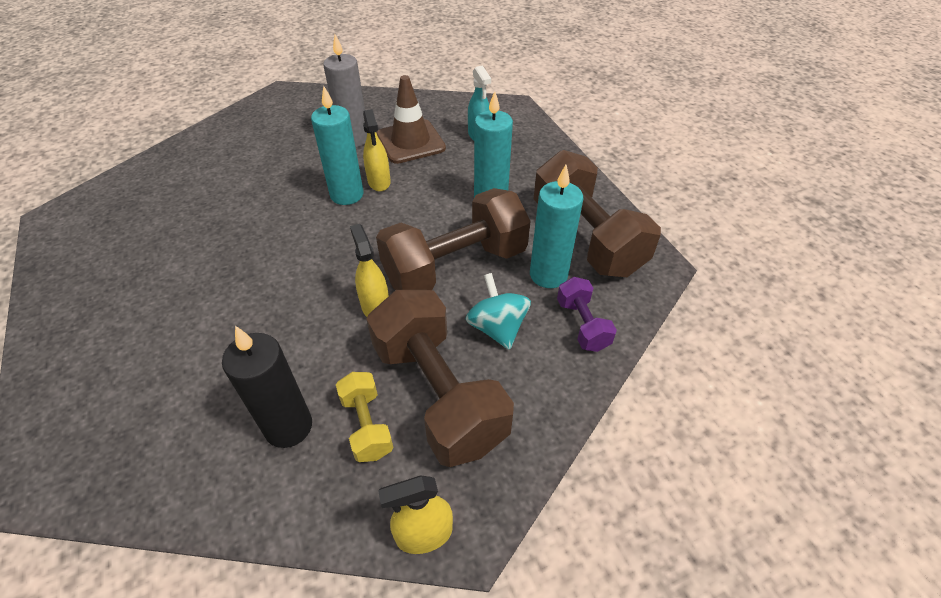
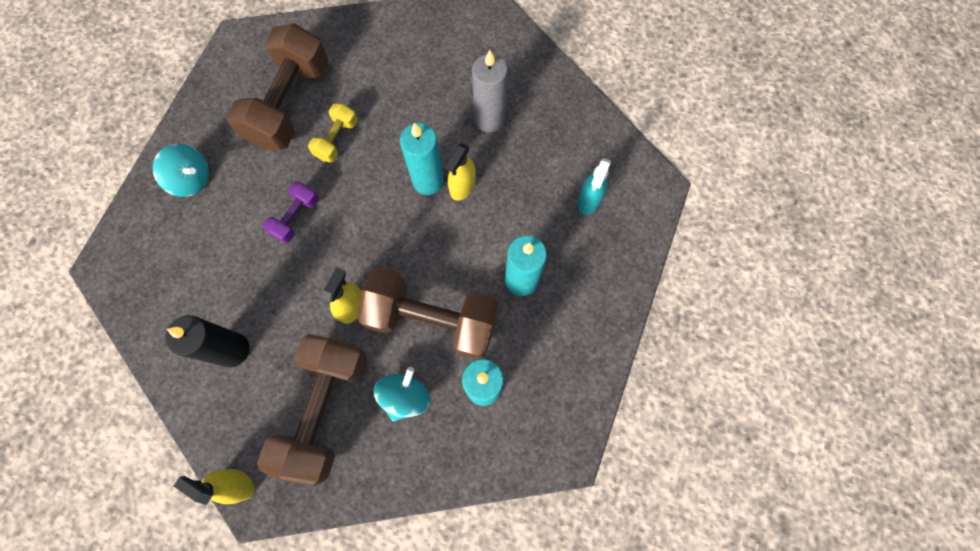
camera: 45 degrees right, 25 degrees up
yellow dumbbell [336,372,393,462] -> yellow dumbbell moved to [308,103,358,163]
brown traffic cone [377,75,446,164] -> none
brown dumbbell [533,150,661,277] -> brown dumbbell moved to [226,24,329,150]
purple dumbbell [557,277,617,352] -> purple dumbbell moved to [263,182,319,243]
none -> turquoise spinning top [153,144,209,197]

